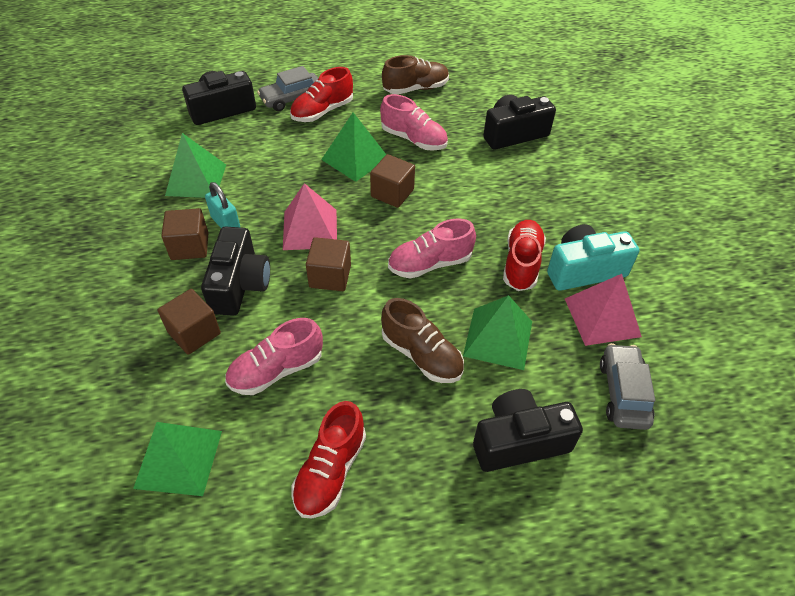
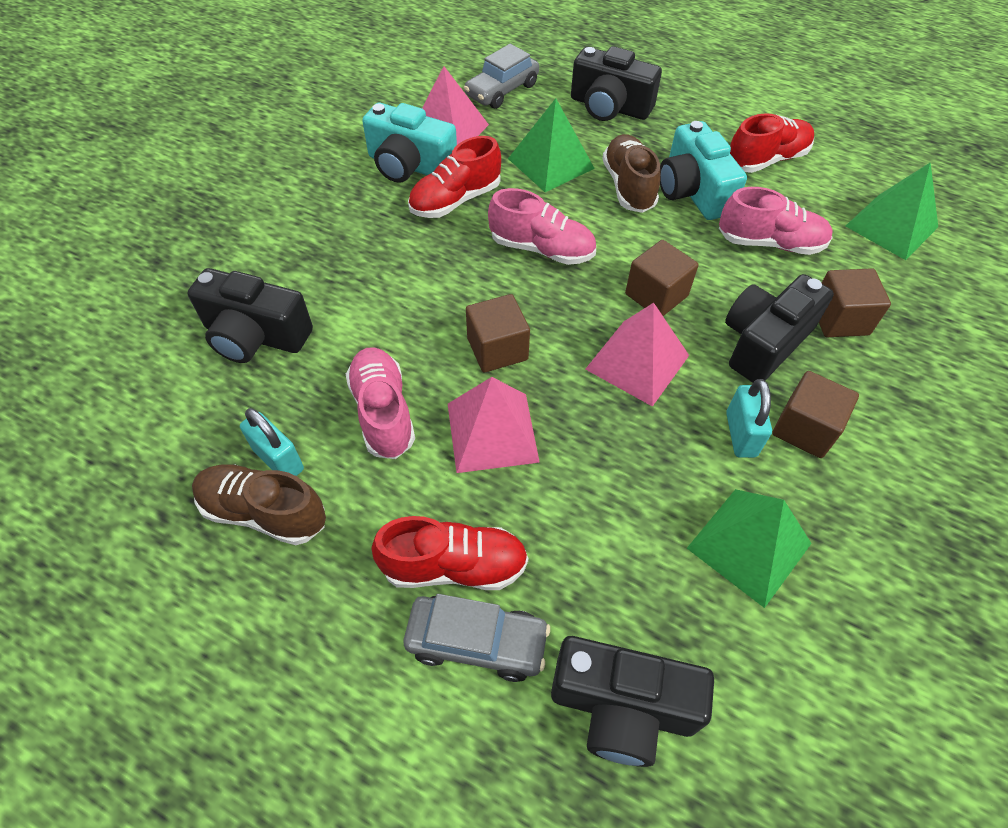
camera: 140 degrees left, 5 degrees up
green pyramid [321,112,386,182] -> pink pyramid [448,377,540,473]
none -> turquoise padlock [240,408,304,476]
none -> turquoise camera [660,121,747,220]

